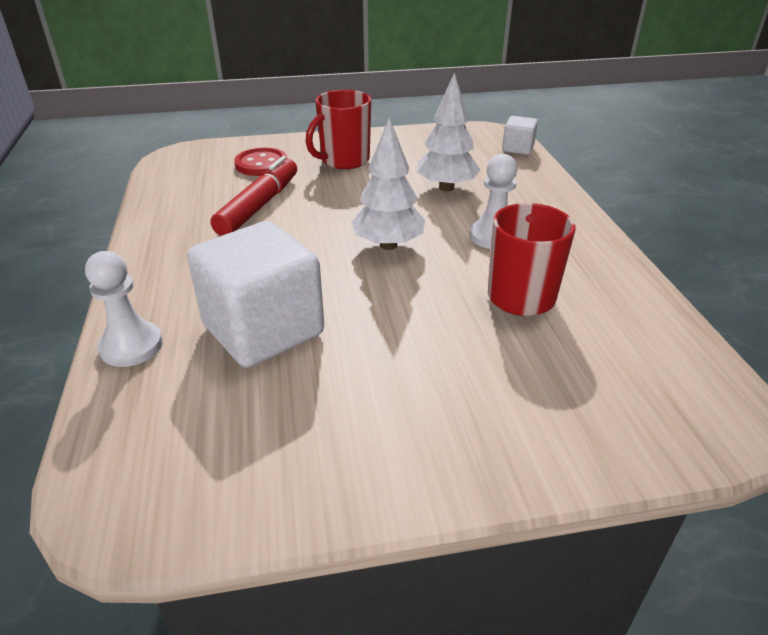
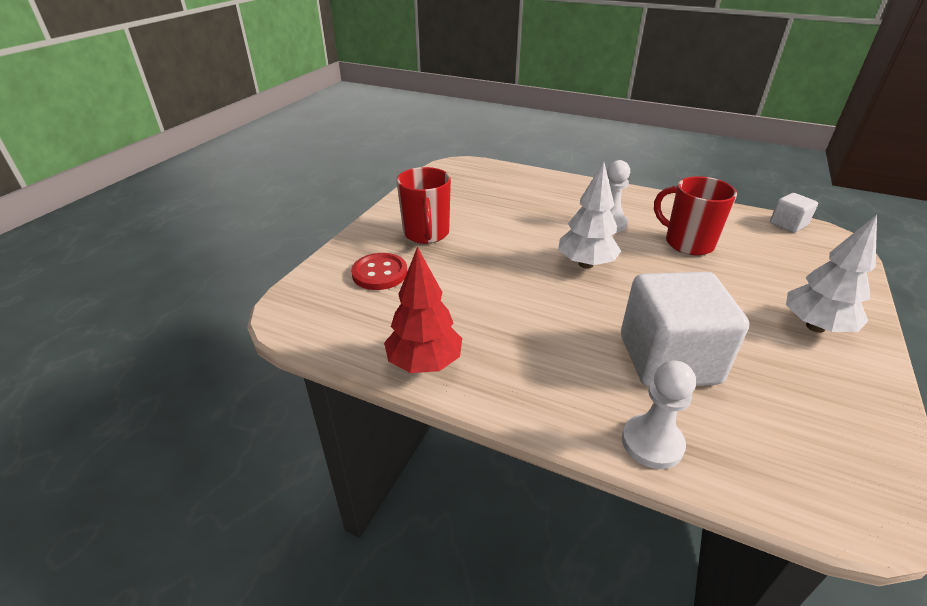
camera: 55 degrees left, 0 degrees up
red marker [211,156,297,236] -> none
white tree [417,72,480,191] -> white tree moved to [786,215,877,333]
white cube [502,116,538,155] -> white cube moved to [770,193,818,233]
none -> red tree [384,247,462,373]

